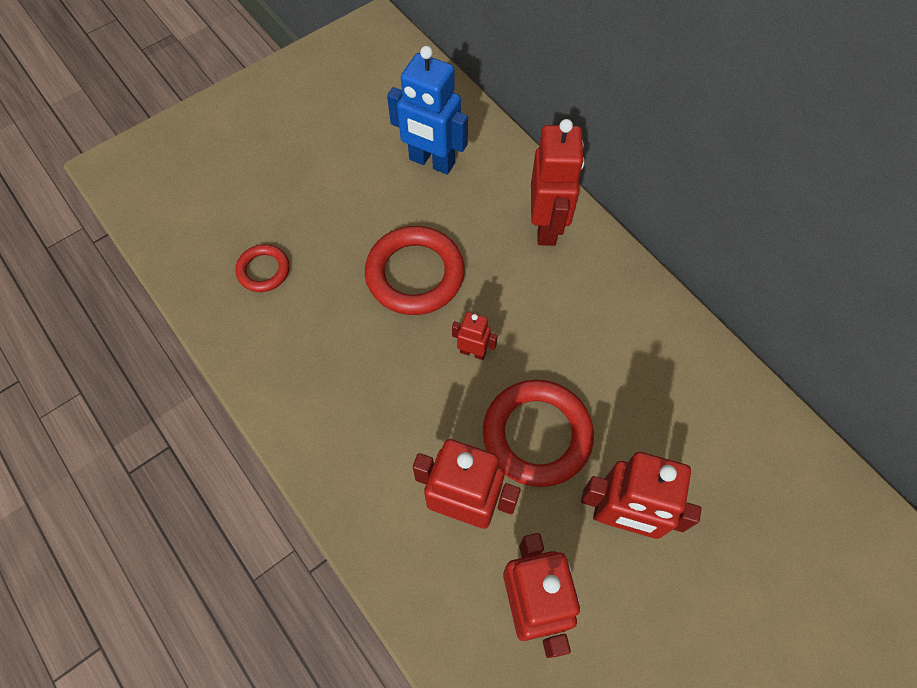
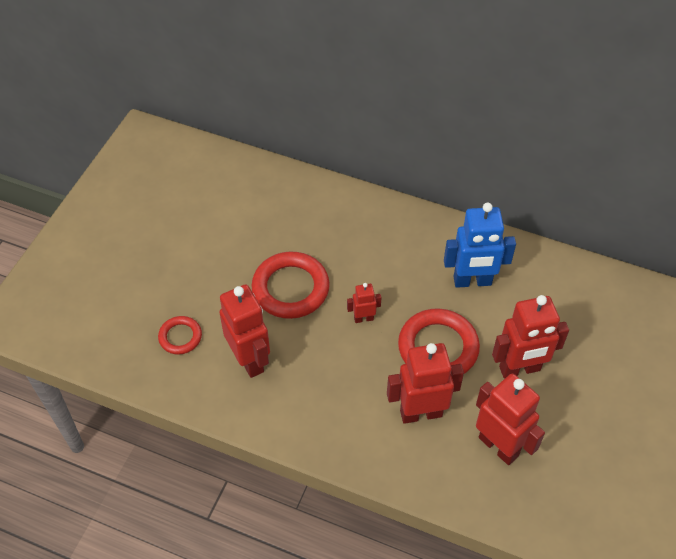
camera: 30 degrees left, 10 degrees down
blue robot [387,46,468,175] -> blue robot moved to [444,202,516,288]
red robot [531,119,585,246] -> red robot moved to [219,284,270,378]

